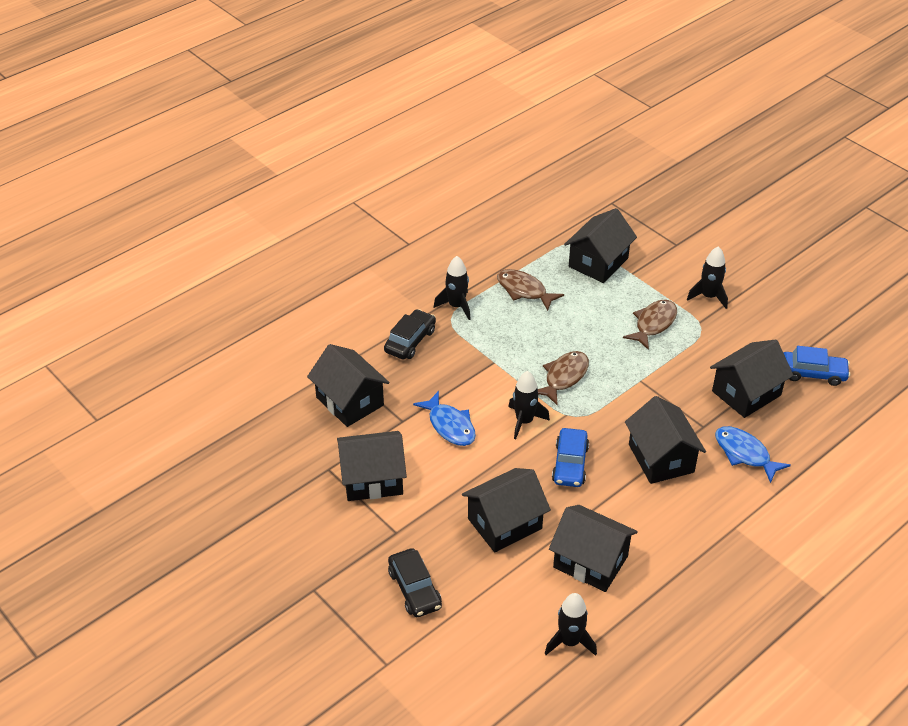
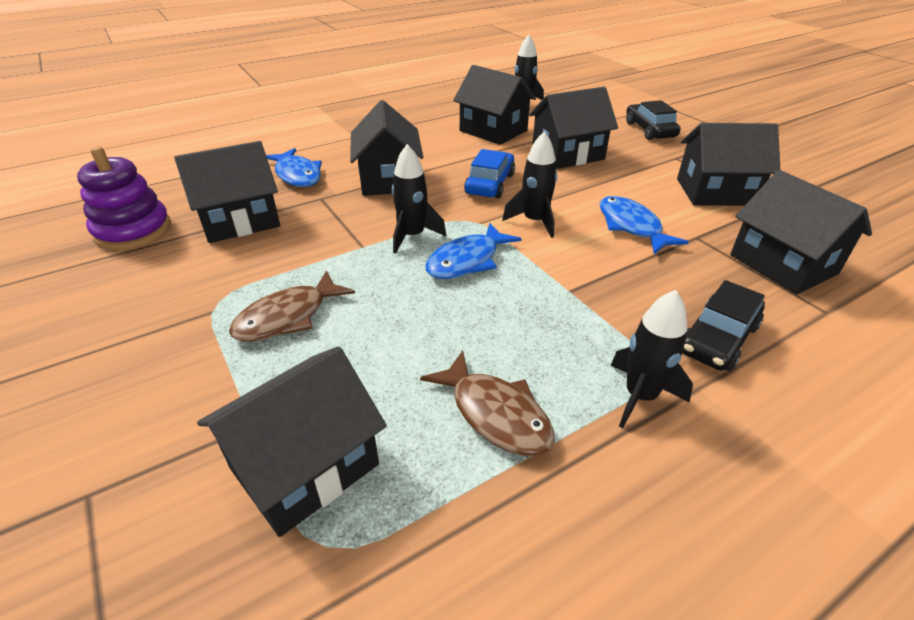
camera: 170 degrees left, 5 degrees down
brown fish [538,351,589,405] -> blue fish [426,223,521,279]
black rocket [687,246,728,309] -> black rocket moved to [392,144,446,254]
blue car [784,346,850,386] -> purple stacking toy [77,146,171,250]

